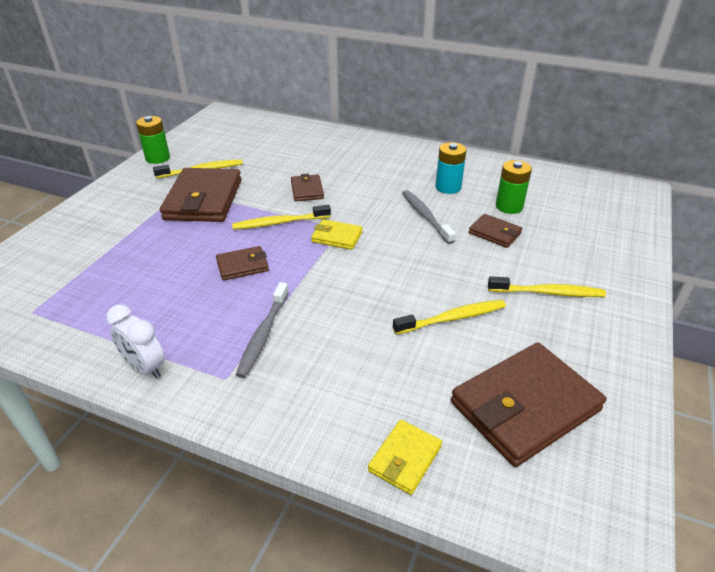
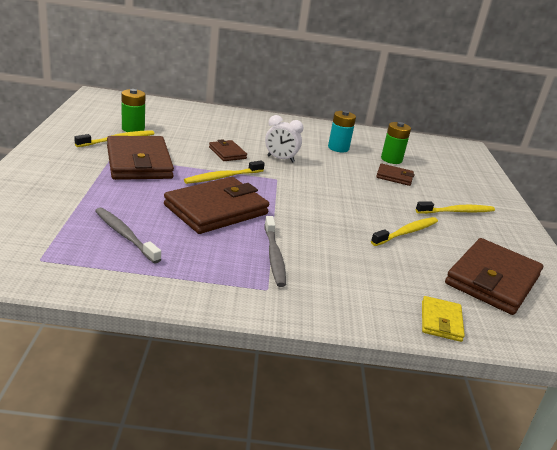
camera: 25 degrees left, 10 degrees down
white clock [106,305,165,379] -> white clock moved to [265,115,303,163]
green battery [136,116,170,164] -> green battery moved to [122,89,145,132]
brown wallet [216,246,269,281] -> brown wallet [164,177,269,234], size x2.02
yellow wallet [311,219,363,250] -> none
grey toothbrush [402,190,456,244] -> grey toothbrush moved to [95,208,161,264]

